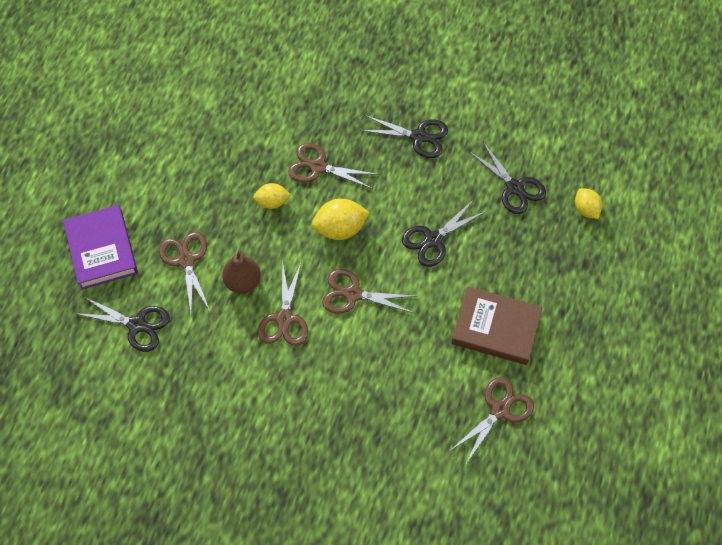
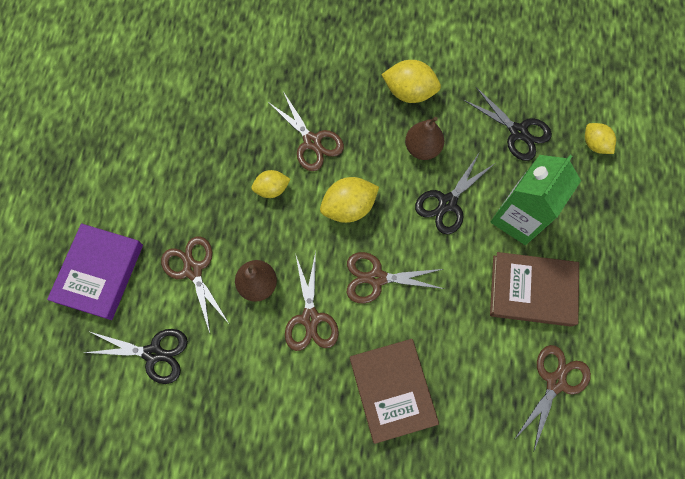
camera: 10 degrees left, 10 degrees up
purple book [63,205,138,290] -> purple book turned 45 degrees clockwise [47,224,143,320]
brown scissors [288,143,378,189] -> brown scissors turned 135 degrees counterclockwise [268,93,344,171]
black scissors [360,115,448,158] -> yellow lemon [381,60,441,103]
none -> brown book [350,339,439,444]
none -> brown pear [405,117,444,160]
none -> green carton [490,155,581,245]

